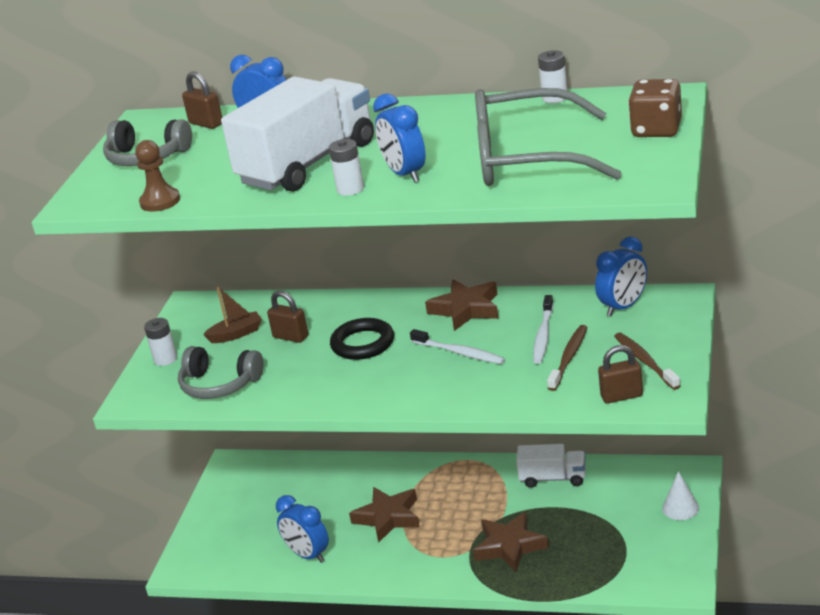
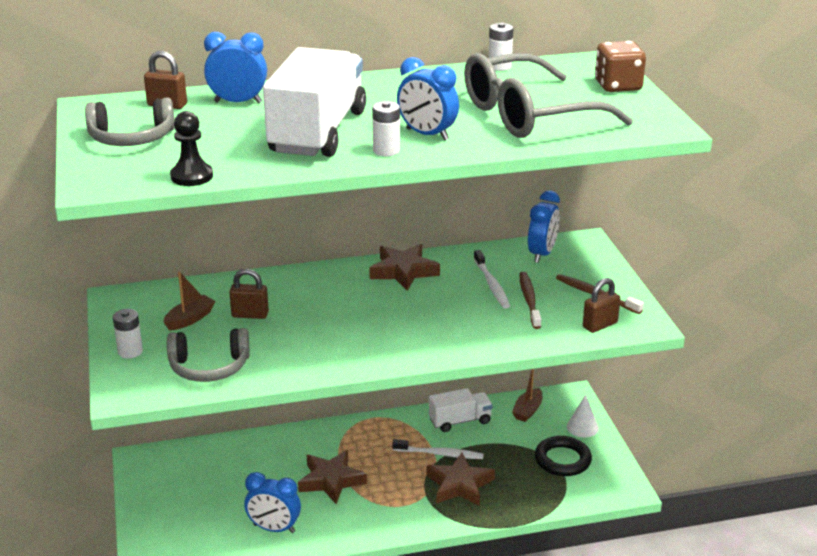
camera: 30 degrees left, 0 degrees up
brown pawn [135,140,180,212] -> black pawn [170,111,213,186]
black ring [330,318,394,360] -> black ring moved to [535,436,592,476]
white toothbrush [410,329,505,364] -> white toothbrush moved to [392,439,484,459]
none -> brown boat [512,369,542,422]

